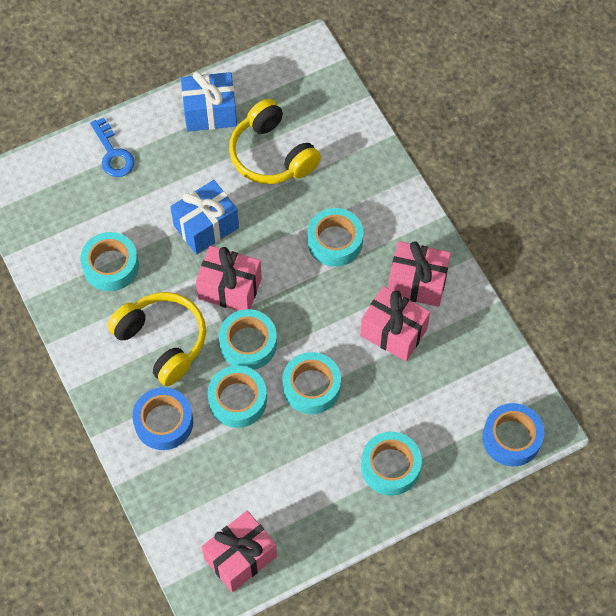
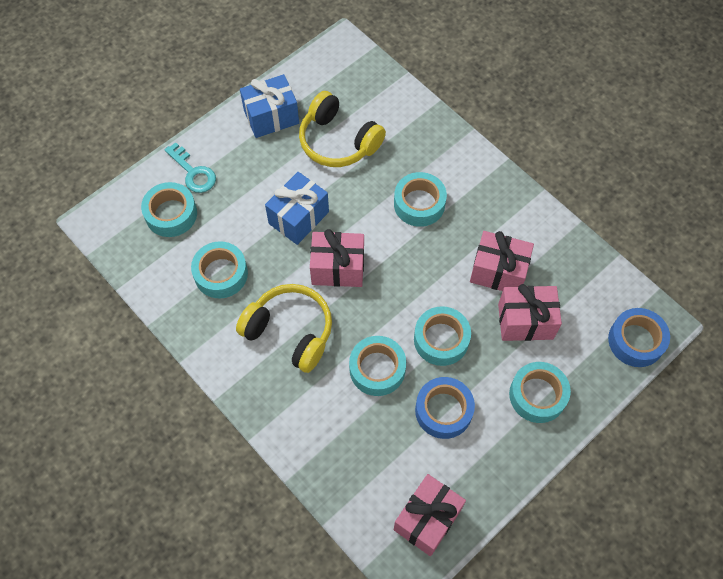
camera: 15 degrees left, 0 degrees up
blue key [90,117,135,177] -> turquoise key [164,142,216,193]
blue tape [132,387,193,450] -> blue tape moved to [415,377,475,439]
turquoise tape [219,309,277,370] -> turquoise tape moved to [141,182,197,237]
pink gift [388,241,451,307] -> pink gift moved to [498,284,562,341]

